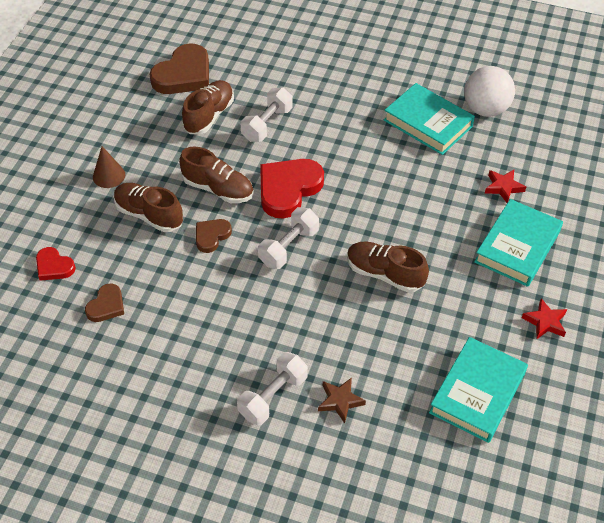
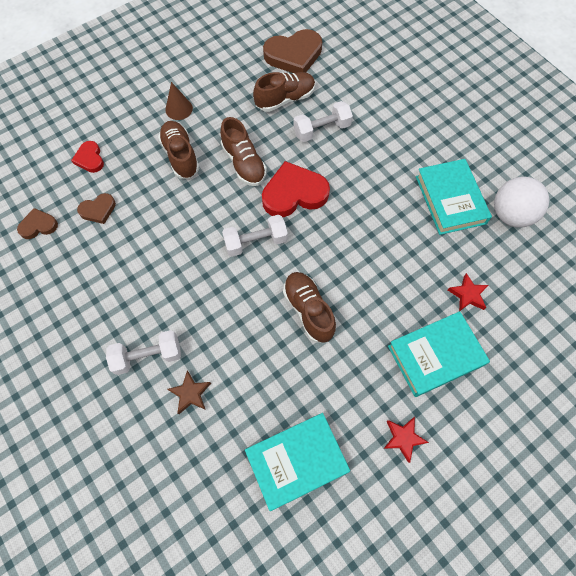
camera: 35 degrees right, 15 degrees up
brown heart [196,219,232,253] -> brown heart moved to [17,208,58,239]

